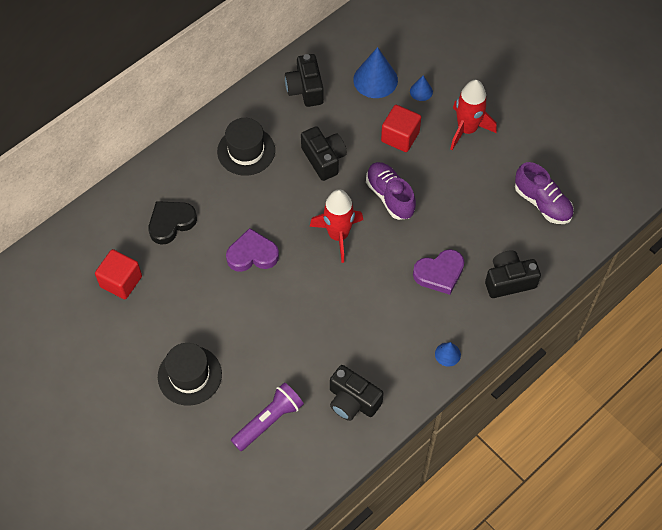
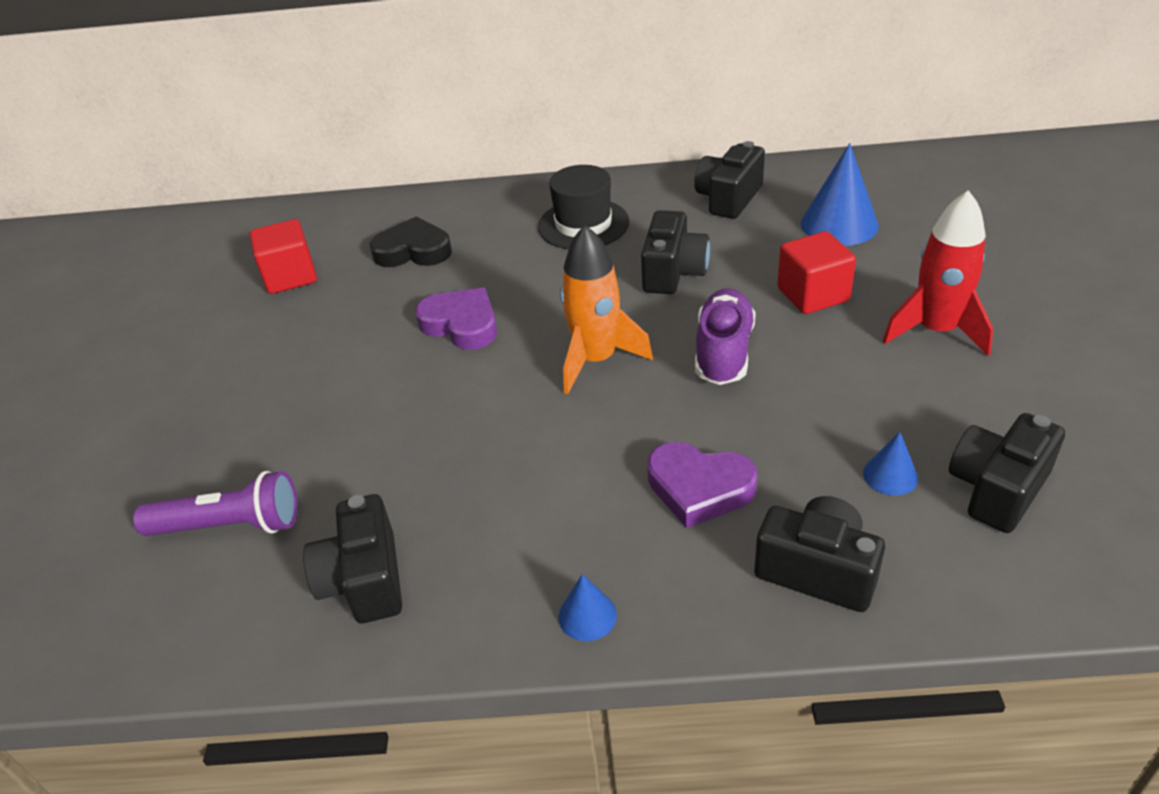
camera: 45 degrees right, 20 degrees down
black hat [158,343,222,406] -> none
red rocket [310,189,363,263] -> orange rocket [560,225,653,394]
blue cone [410,75,433,101] -> blue cone moved to [863,432,918,496]
purple shoe [515,162,574,224] -> black camera [949,413,1065,533]

